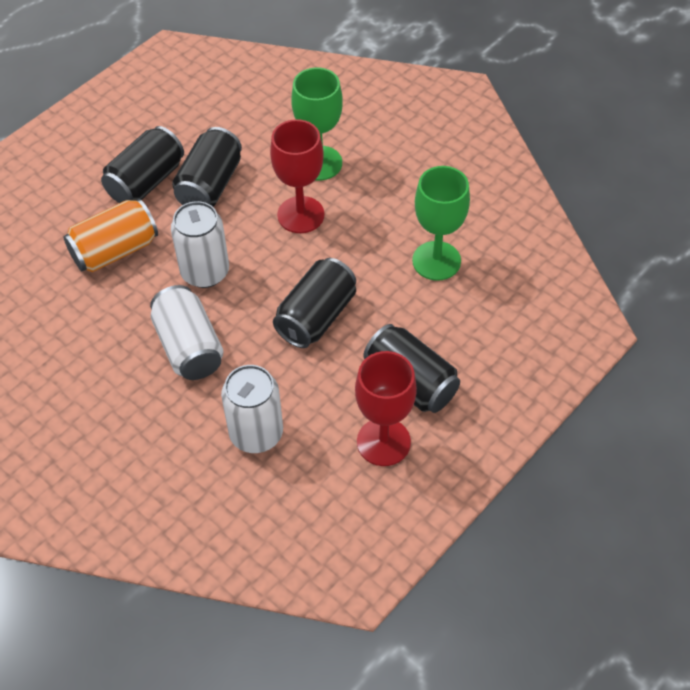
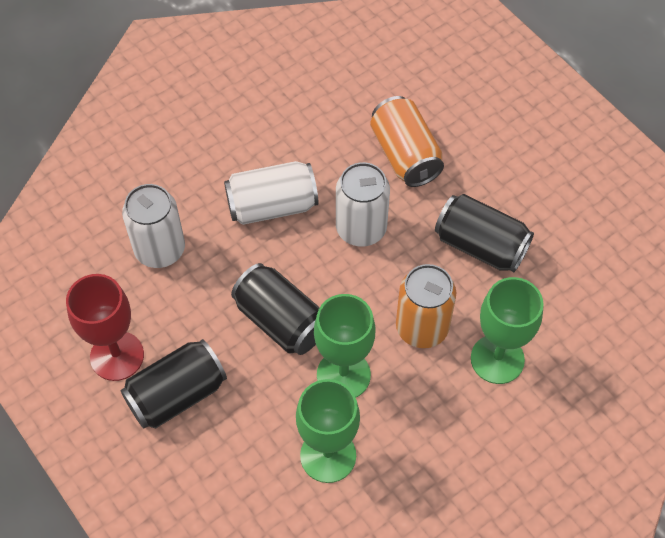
camera: 100 degrees right, 5 degrees up
black can [101,126,184,203] -> none
red goblet [270,119,324,233] -> orange can [396,264,456,348]
none -> green goblet [314,294,376,397]

